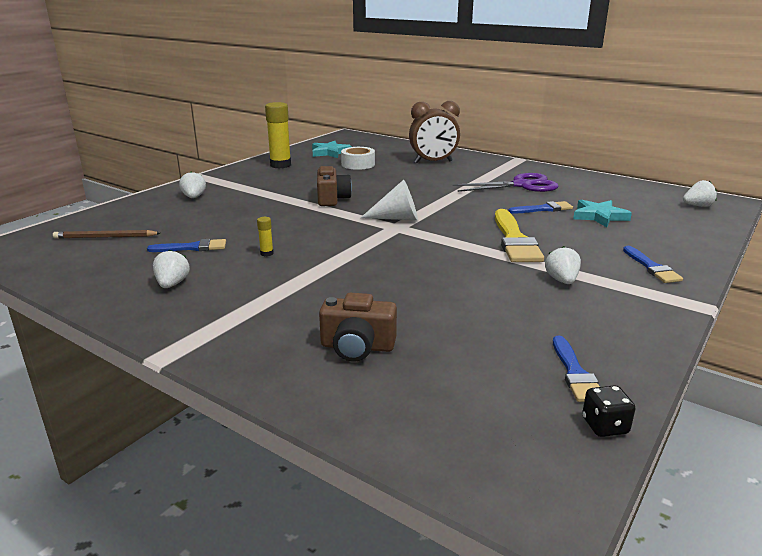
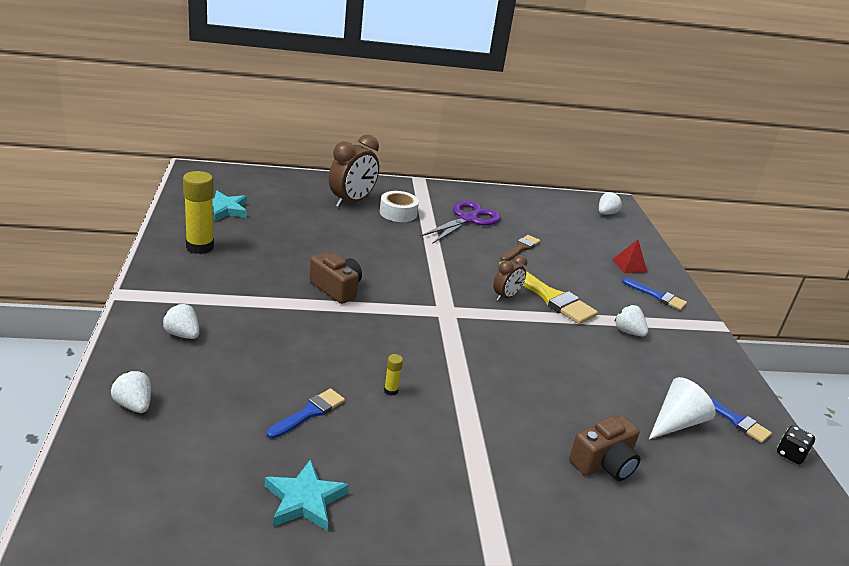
camera: 45 degrees left, 5 degrees up
brown pencil [53,230,160,239] -> none
white strawberry [153,250,190,288] -> white strawberry moved to [111,371,151,413]
white tape [341,147,375,170] -> white tape moved to [380,191,419,222]
white cone [361,180,418,220] -> white cone moved to [649,377,716,439]
blue brush [508,201,573,214] -> brown brush [501,235,540,261]
turquoise star [573,200,632,227] -> turquoise star moved to [265,459,349,531]
none -> brown clock [493,255,527,301]
none -> red pyramid [612,239,648,273]

